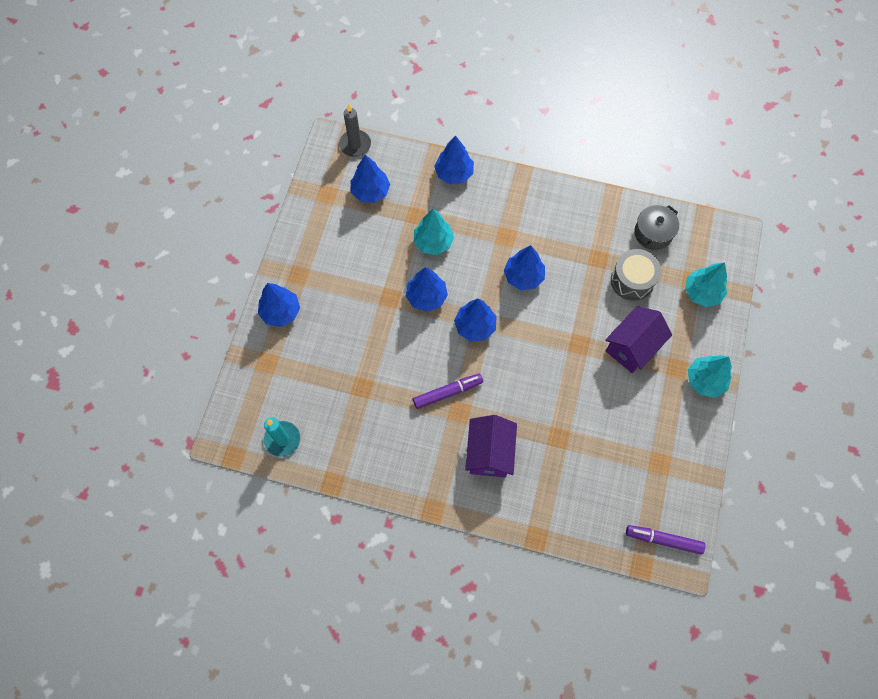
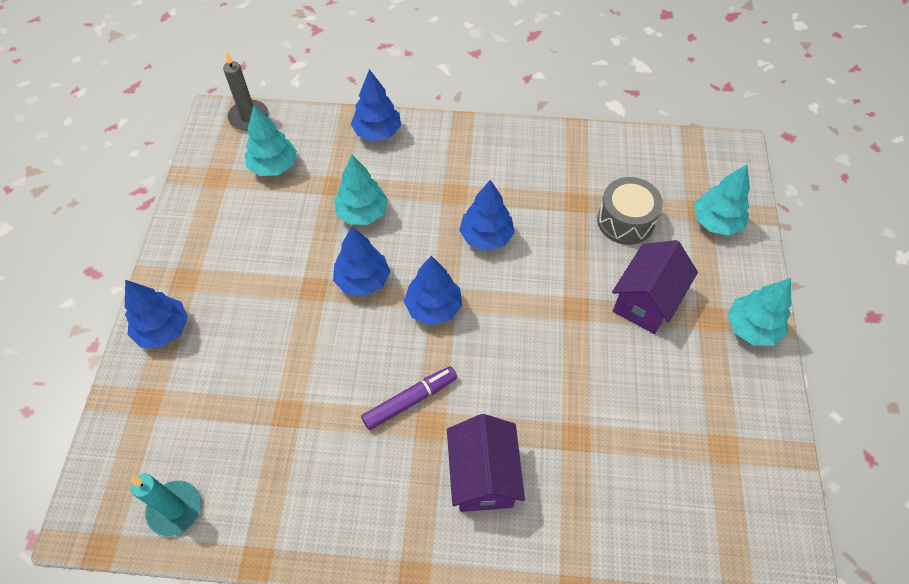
camera: 10 degrees left, 10 degrees down
blue tree [351,155,390,203] -> turquoise tree [245,105,297,176]
purple marker [626,525,705,555] -> none
grey pot [634,205,679,250] -> none

